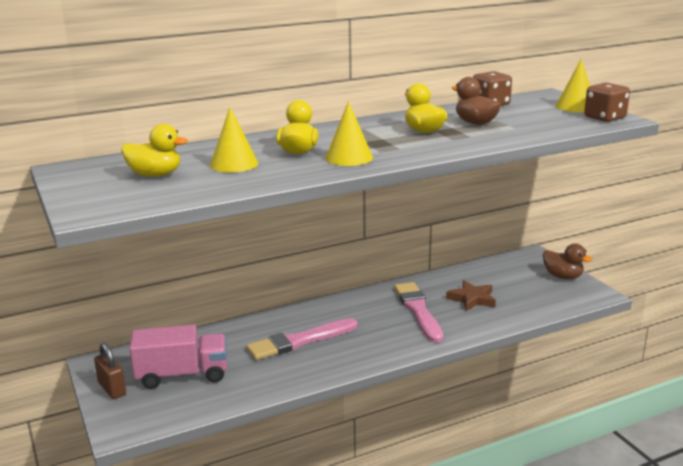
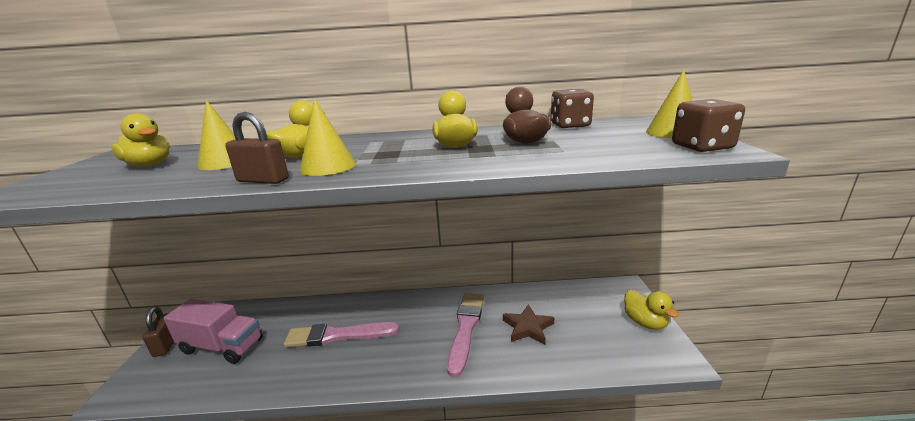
camera: 25 degrees right, 0 degrees up
brown duck [543,244,592,279] -> yellow duck [624,289,679,330]
none -> brown padlock [225,112,289,184]

